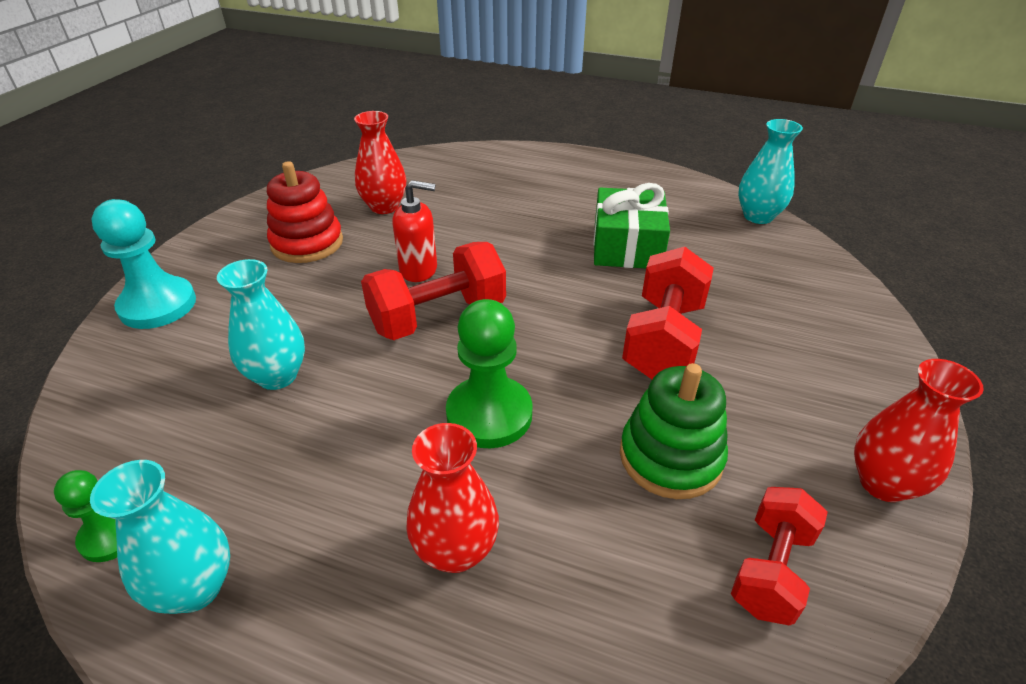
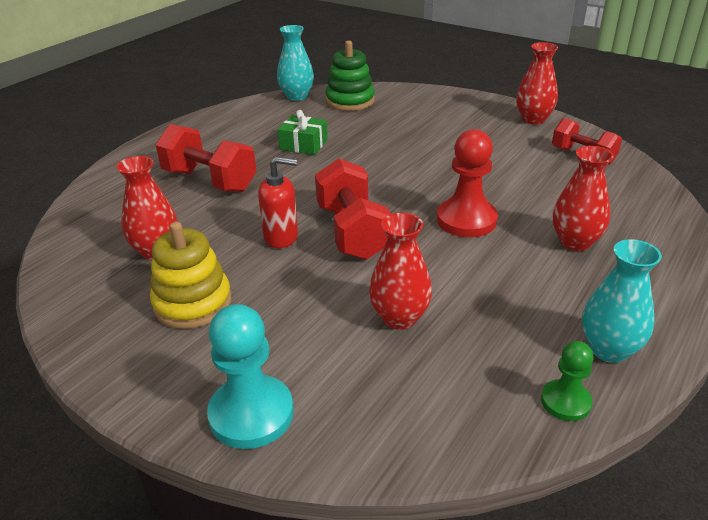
camera: 75 degrees left, 5 degrees down
turquoise vase [217,259,305,390] -> red vase [369,213,432,330]
red stacking toy [267,161,343,263] -> yellow stacking toy [150,222,232,329]
red soap dispenser [392,180,437,282] -> red soap dispenser turned 75 degrees clockwise [258,157,298,248]
green pawn [446,299,533,448] -> red pawn [437,129,498,237]
green gift [593,183,670,268] -> green gift [278,110,328,155], size x0.66
green stacking toy [620,363,728,499] -> green stacking toy moved to [325,41,375,111]
red dumbbell [622,247,714,379] -> red dumbbell moved to [155,124,257,192]

